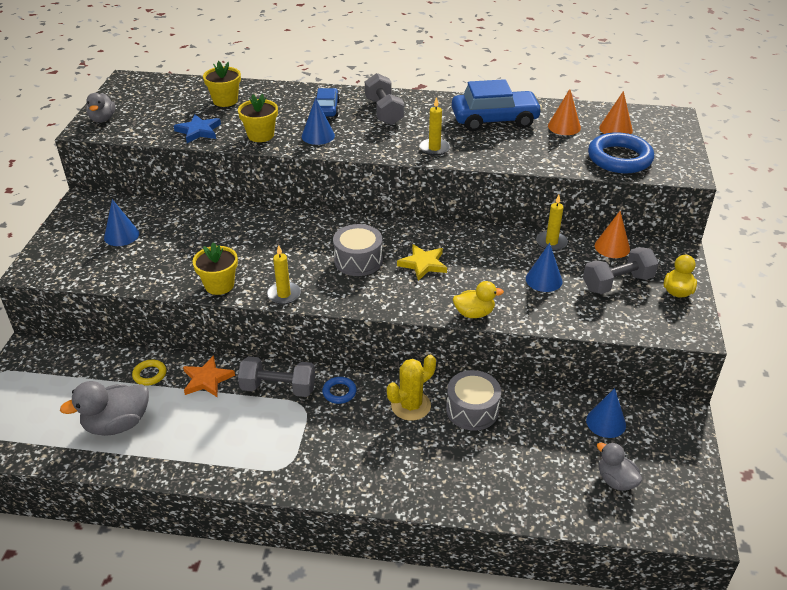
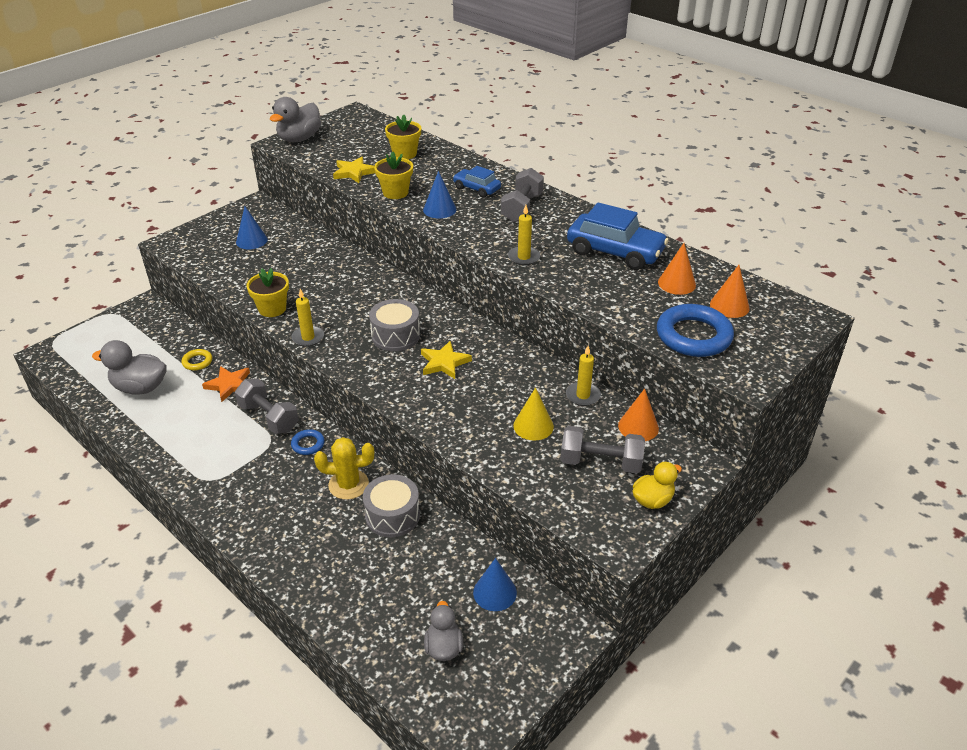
camera: 35 degrees right, 0 degrees up
grey duck [86,93,115,122] -> grey duck [270,97,321,142], size x1.60
blue star [174,114,221,143] -> yellow star [333,157,375,183]
blue car [316,88,340,117] -> blue car turned 90 degrees counterclockwise [453,166,501,198]
yellow duck [453,281,504,318] -> none
blue cone [526,243,562,292] -> yellow cone [513,387,554,441]

